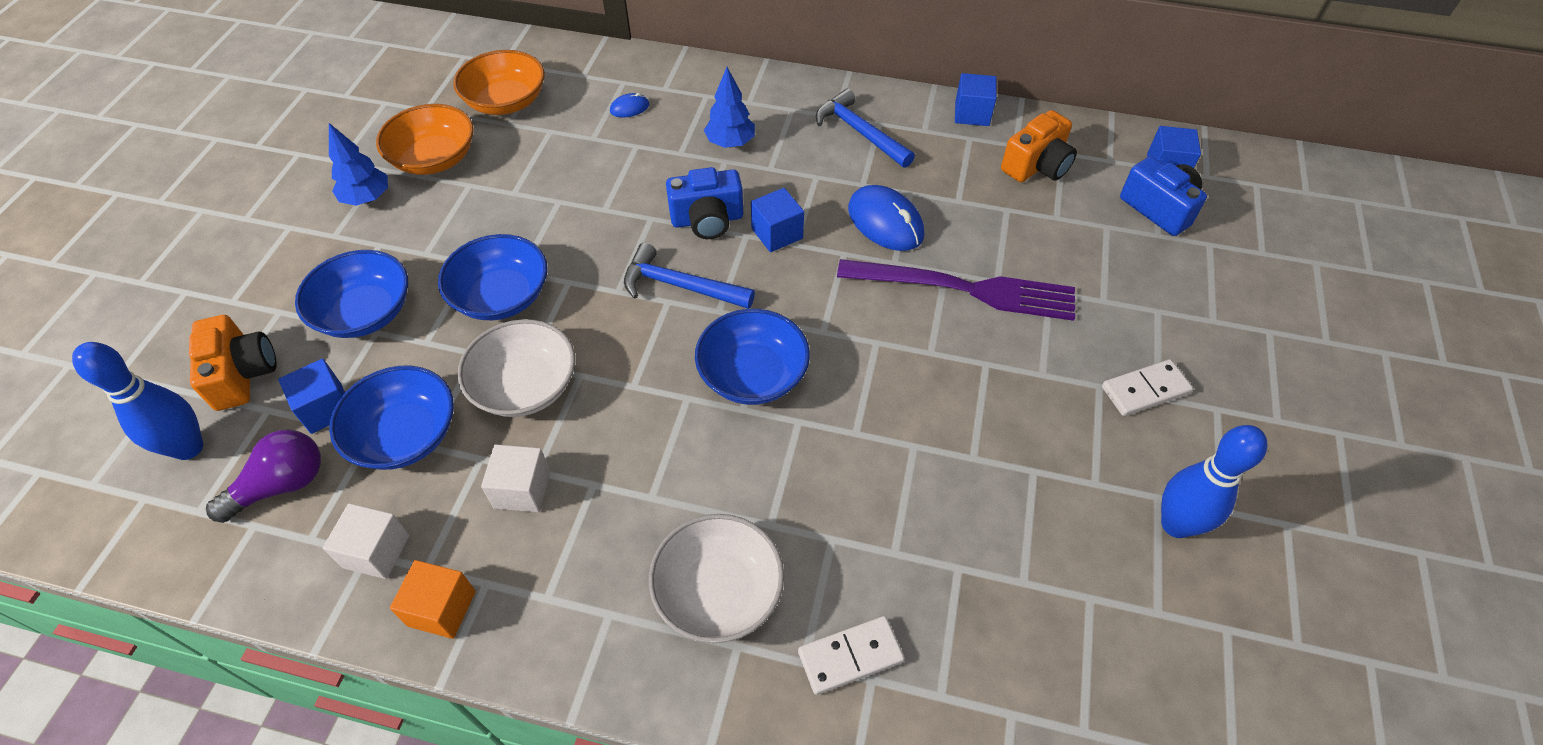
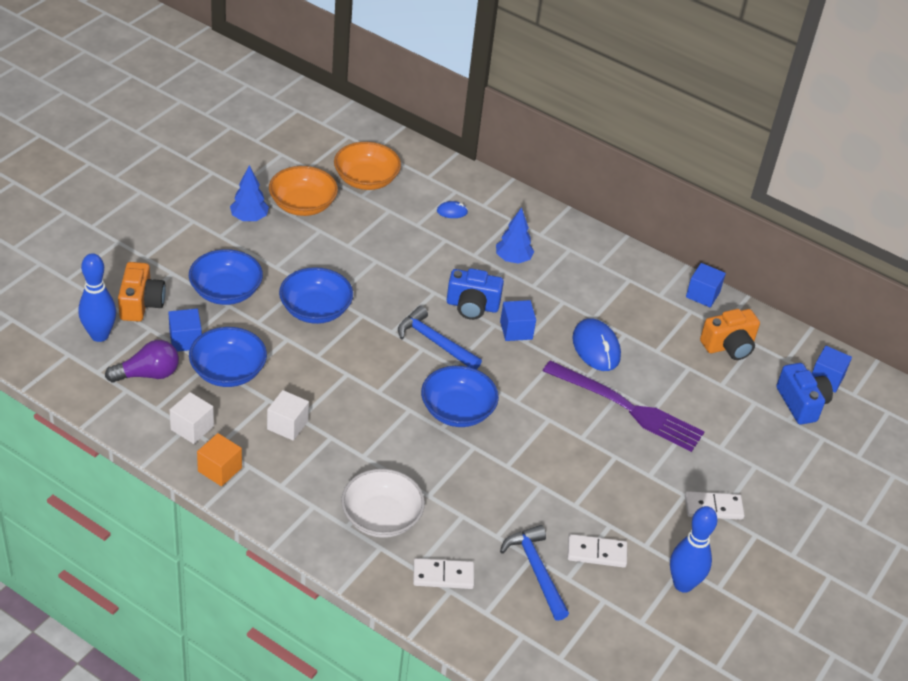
camera: 15 degrees right, 10 degrees down
white bowl [458,319,575,417] -> none
blue hammer [816,89,915,168] -> blue hammer moved to [500,525,569,621]
none -> white domino [568,534,627,568]

